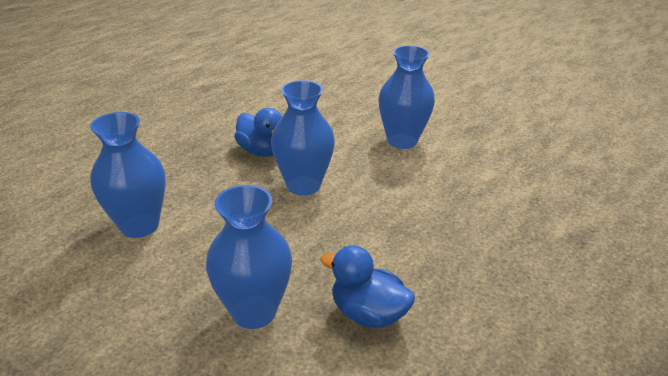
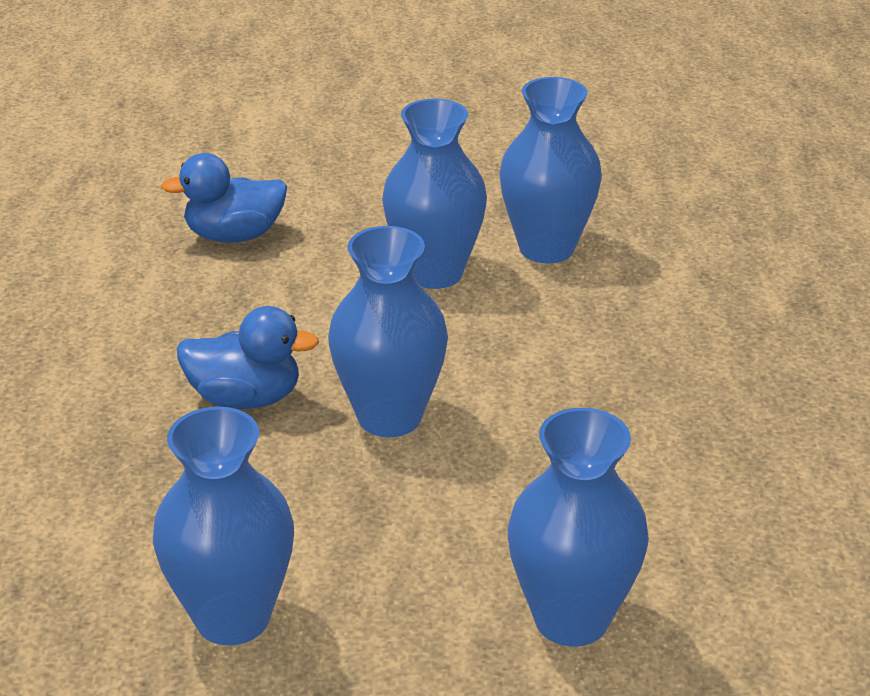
camera: 40 degrees left, 0 degrees up
blue duck [320,245,415,328] -> blue duck moved to [161,153,287,243]
none -> blue vase [499,77,602,263]

